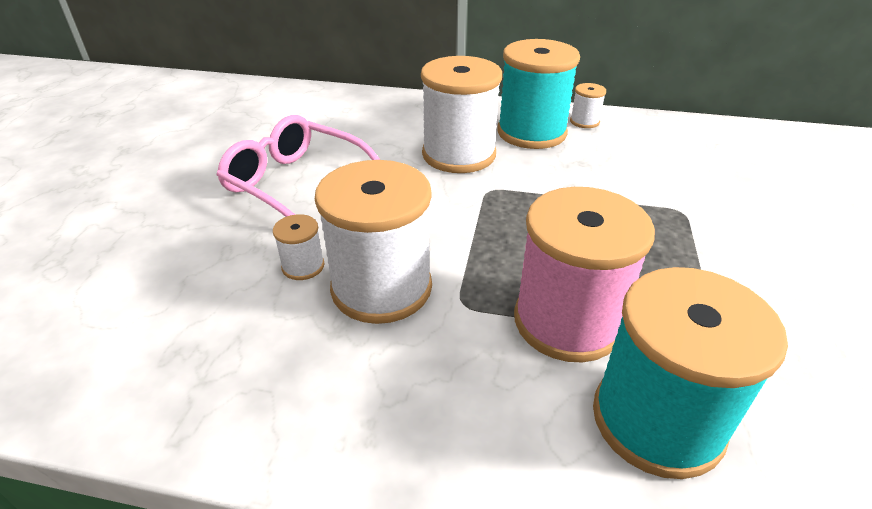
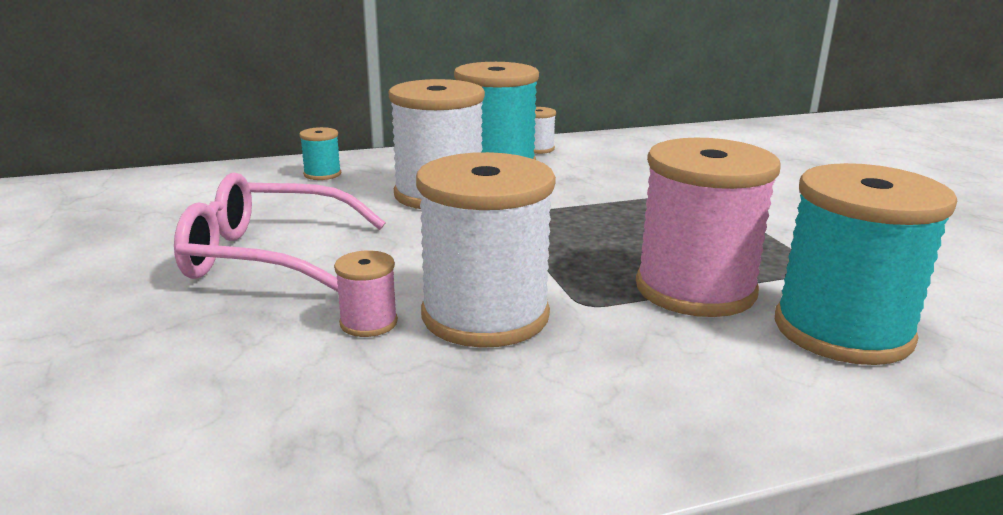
camera: 30 degrees left, 15 degrees down
white spool [273,214,325,280] -> pink spool [334,251,398,337]
none -> turquoise spool [299,127,341,180]

